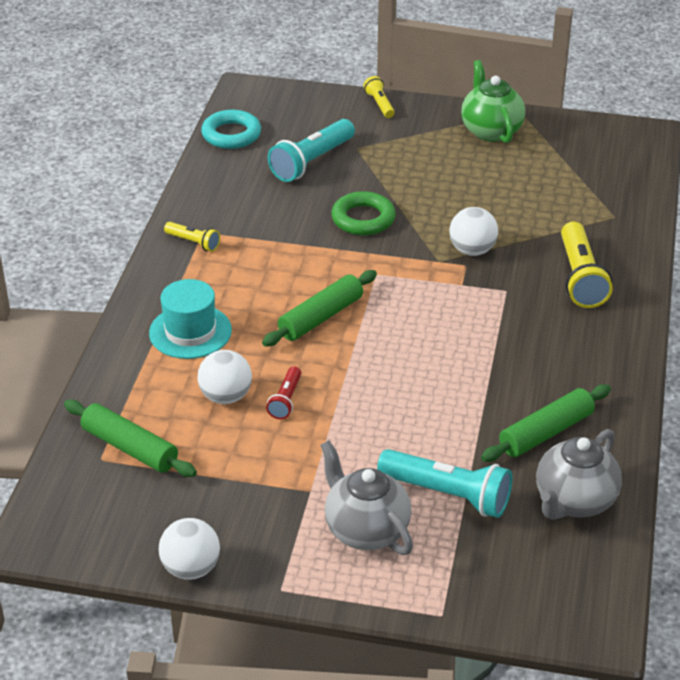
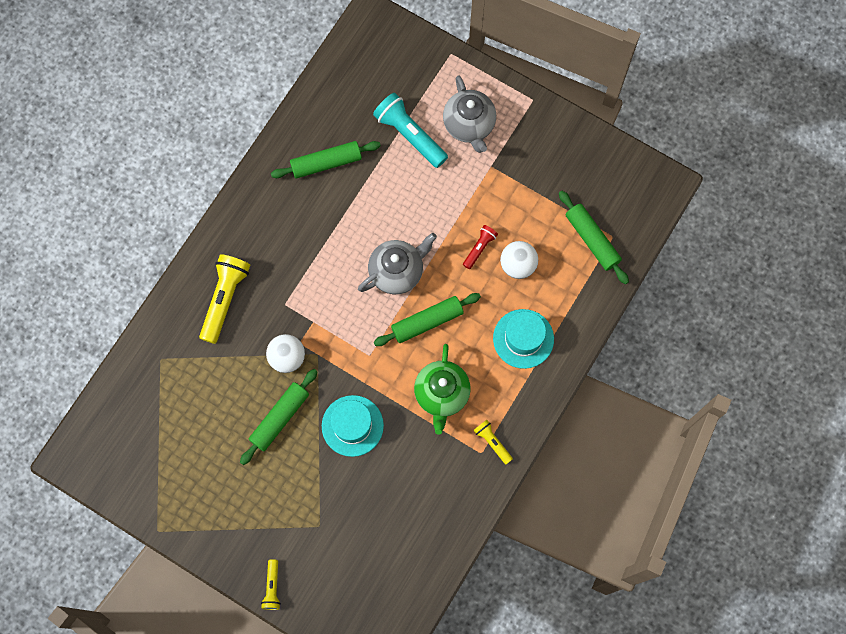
camera: 160 degrees left, 35 degrees up
white ball [159,518,220,580] -> none
turquoise ring [201,110,261,149] -> none
turquoise flashlight [268,119,355,182] -> none
green ring [331,191,396,235] -> turquoise hat [322,395,384,457]
green teapot [461,60,525,143] -> green teapot moved to [414,344,471,435]
grey teapot [536,429,622,520] -> grey teapot moved to [358,233,437,294]
none -> green rolling pin [240,369,318,465]

